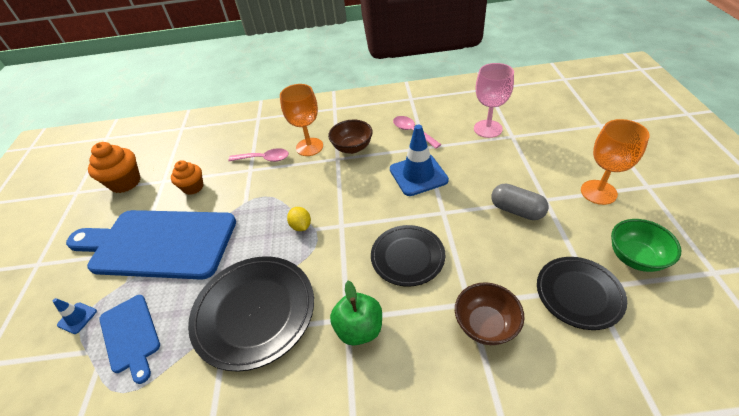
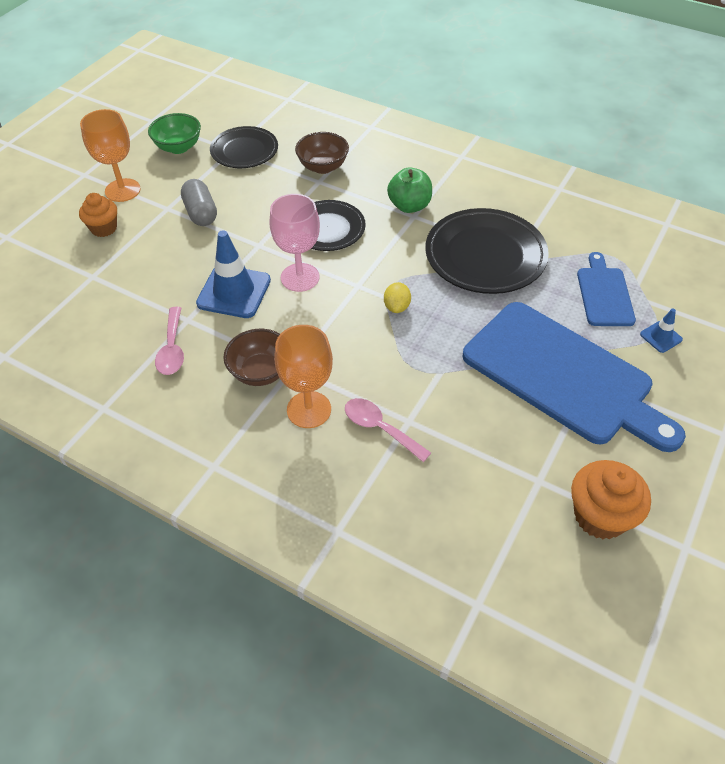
camera: 150 degrees left, 5 degrees up
orange cupcake [171,160,204,195] -> orange cupcake moved to [79,193,117,237]
pink goblet [474,63,514,138] -> pink goblet moved to [269,194,320,292]

